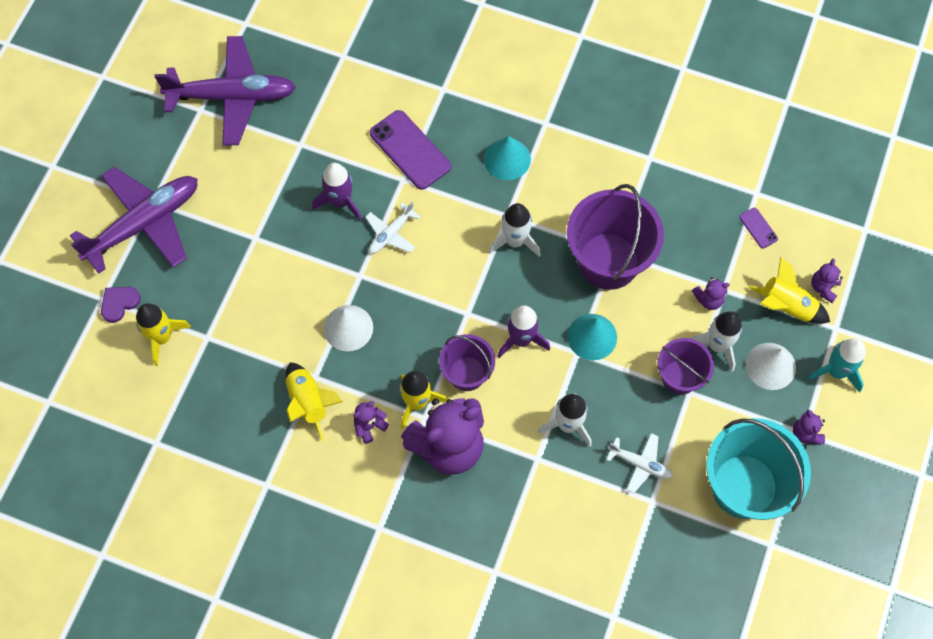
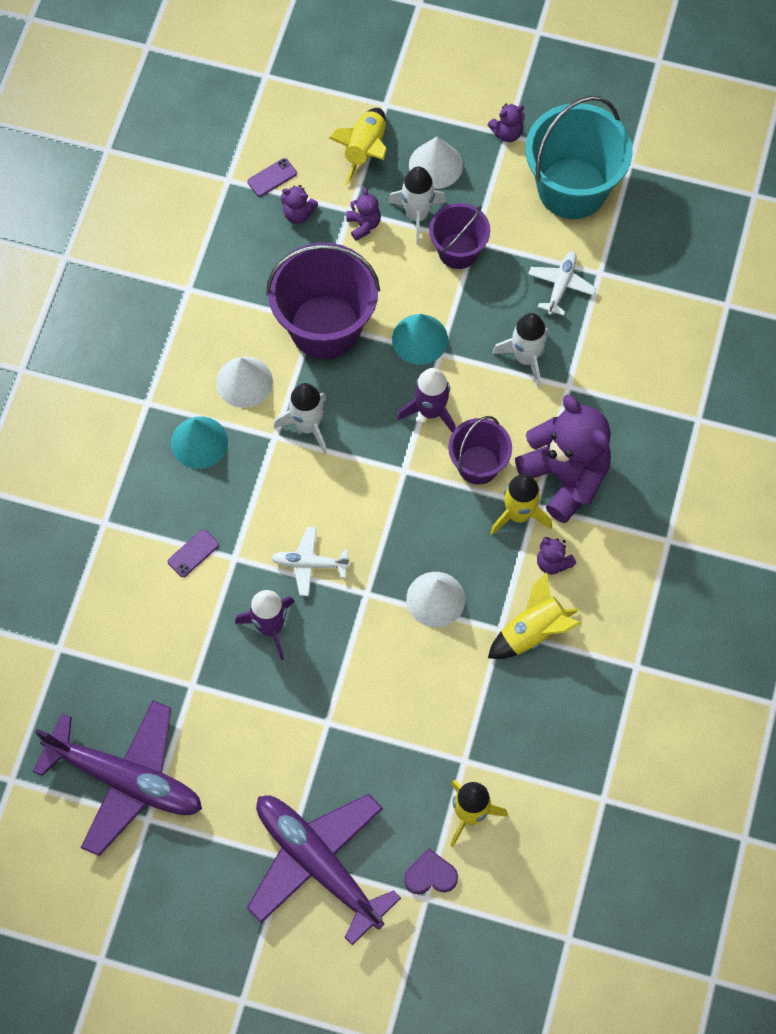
camera: 95 degrees left, 0 degrees up
purple heart [101,287,141,323] -> purple heart turned 135 degrees clockwise [404,848,458,894]
purple plane [155,36,296,146] -> purple plane turned 120 degrees clockwise [33,700,202,856]
white plane [365,202,420,254] -> white plane turned 150 degrees clockwise [271,527,350,596]
purple phone [370,110,451,190] -> purple phone [168,529,219,577], size x0.48
turquoise rocket [807,339,866,393] -> none
purple teddy bear [811,259,843,303] -> purple teddy bear moved to [281,185,318,224]
none -> white cone [216,357,273,408]

